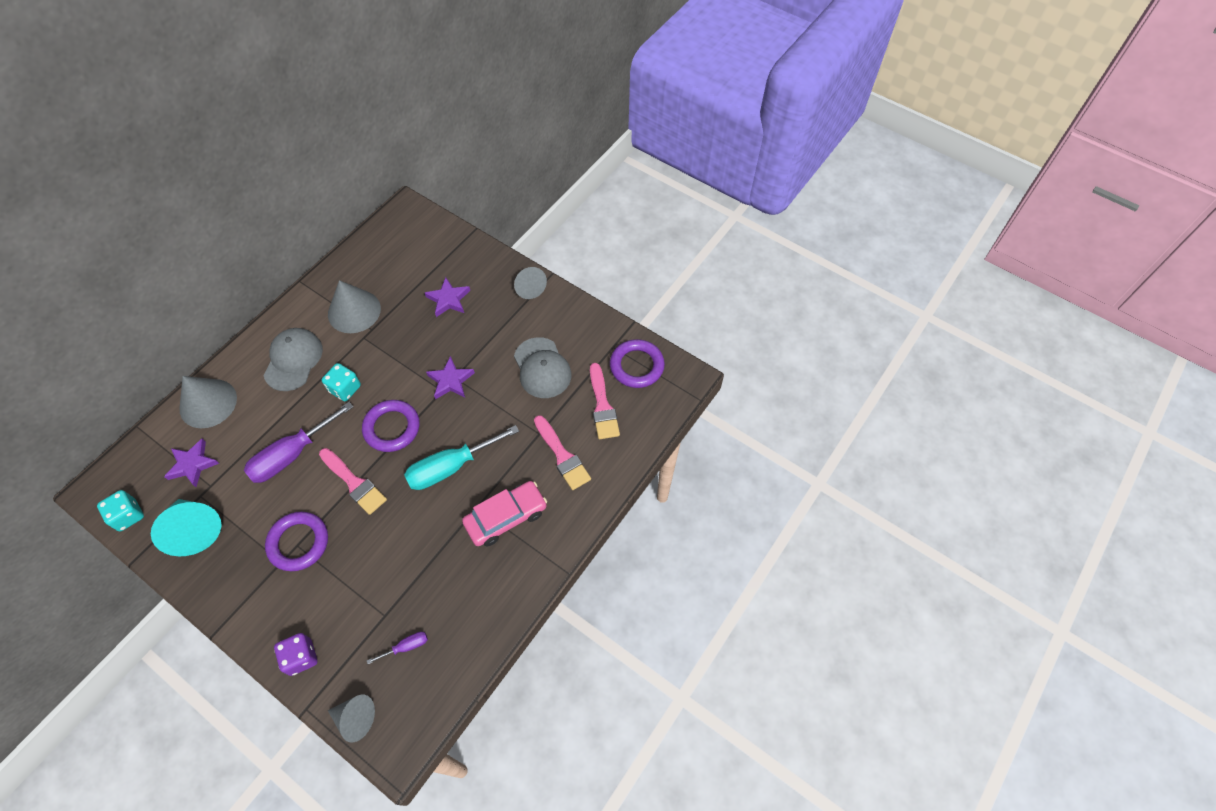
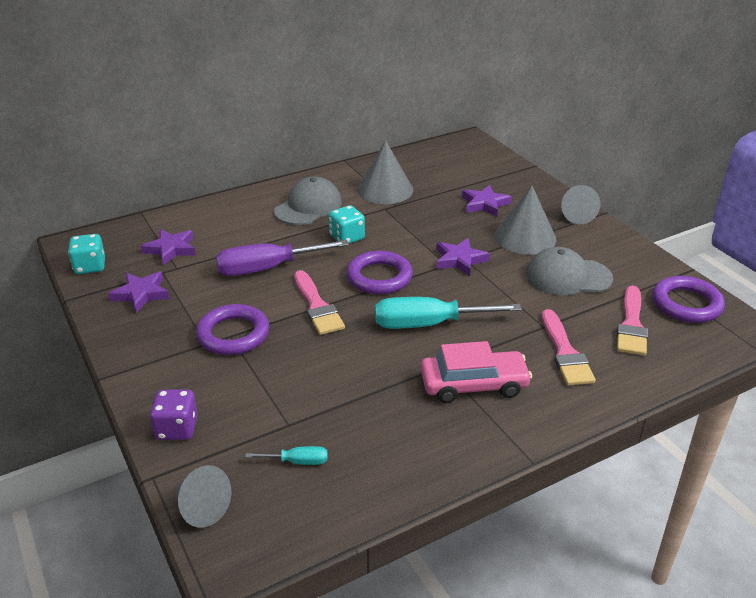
camera: 25 degrees right, 25 degrees down
turquoise cone [151,499,221,556] -> purple star [108,272,170,313]
grey cone [179,376,237,428] -> grey cone moved to [495,185,556,255]
purple screwdriver [366,632,428,664] -> turquoise screwdriver [245,446,327,465]
grey cap [514,337,571,398] -> grey cap turned 90 degrees clockwise [526,247,613,295]

